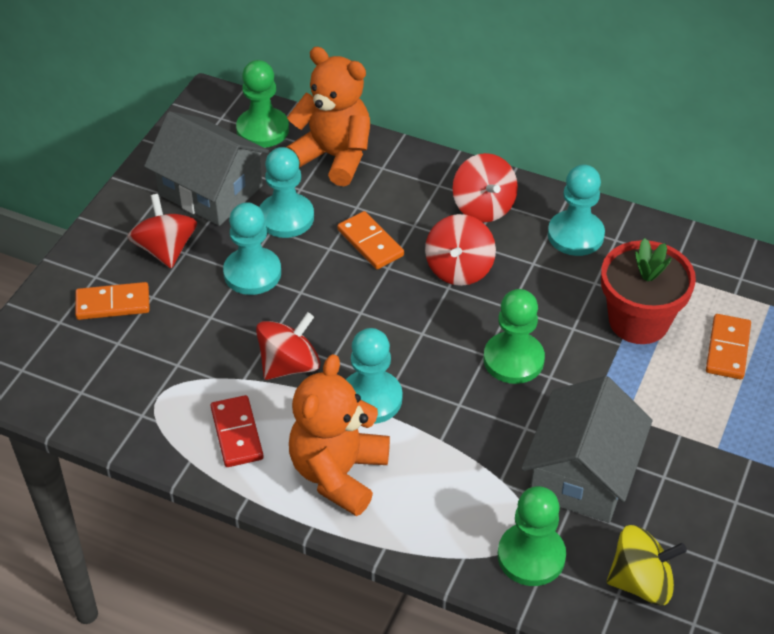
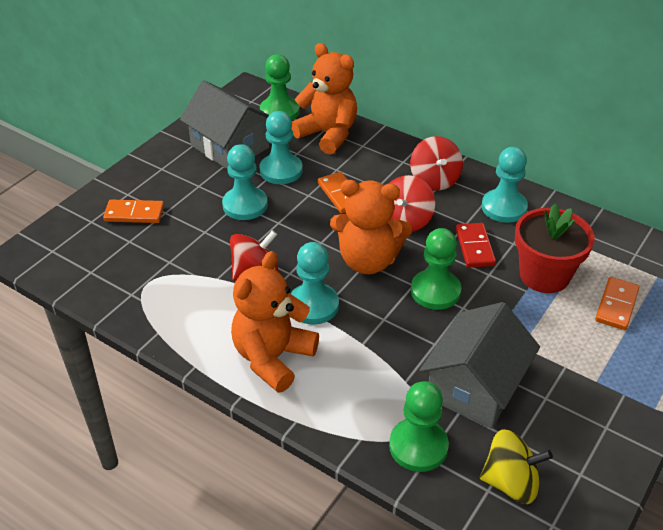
camera: 10 degrees right, 5 degrees down
red spinning top [128,194,197,269] -> none
red domino [211,395,264,467] -> red domino moved to [456,223,496,268]
none -> orange teddy bear [330,180,412,274]

